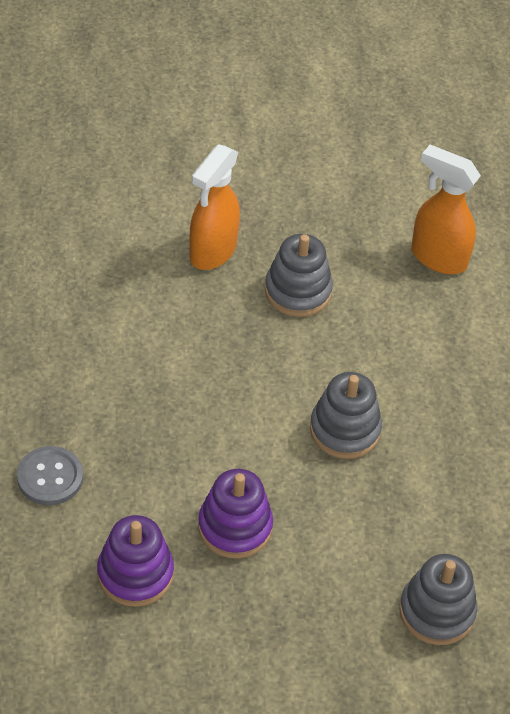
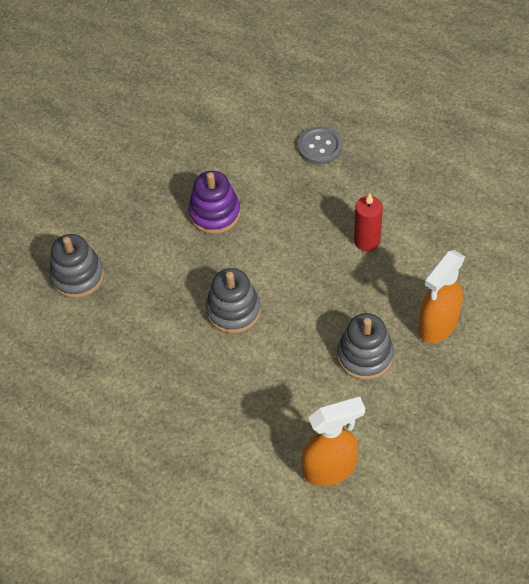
camera: 135 degrees right, 5 degrees up
purple stacking toy [97,515,174,607] -> none
orange spray bottle [190,144,240,270] -> orange spray bottle turned 120 degrees counterclockwise [418,250,465,343]
none -> red candle [354,194,383,251]

